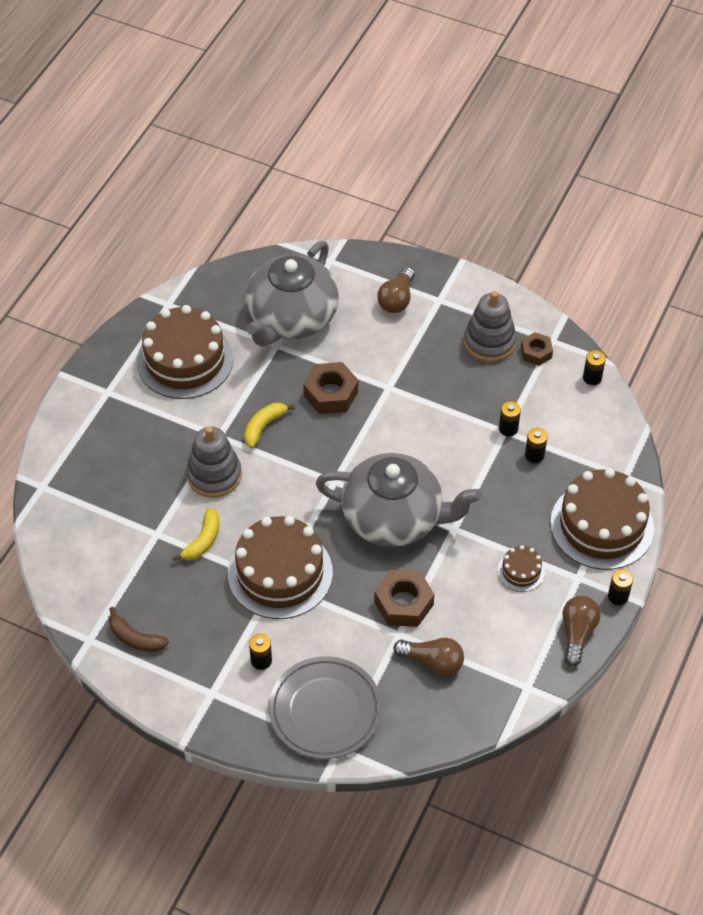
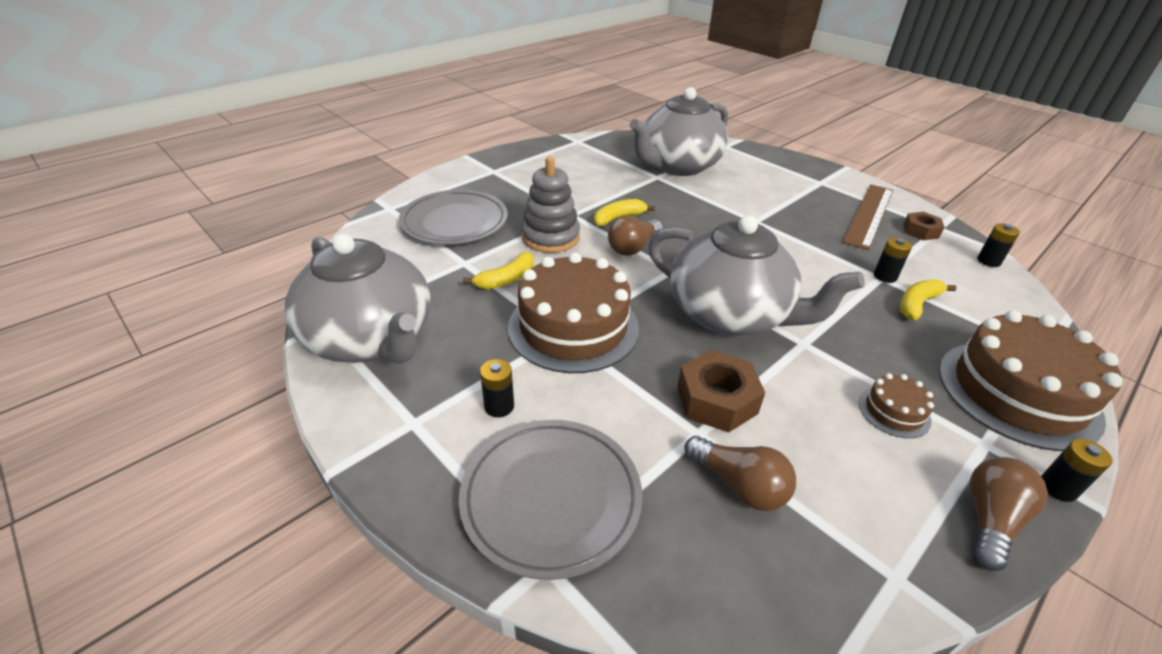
camera: 20 degrees right, 15 degrees down
brown banana [109,607,169,652] -> grey teapot [285,234,430,364]
brown cake [137,305,233,399] -> none
brown nut [303,362,358,414] -> none
brown light bulb [377,267,415,313] -> brown light bulb moved to [608,216,663,256]
grey stacking toy [464,291,517,362] -> brown ruler [843,184,893,250]
black battery [525,428,548,463] -> yellow banana [900,279,957,320]
none -> grey plate [399,190,508,245]

